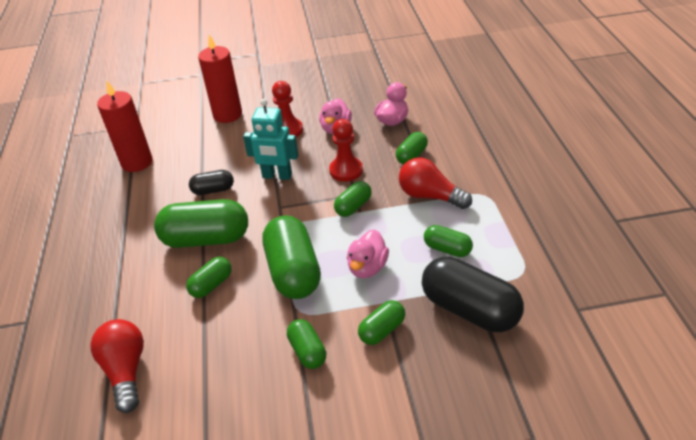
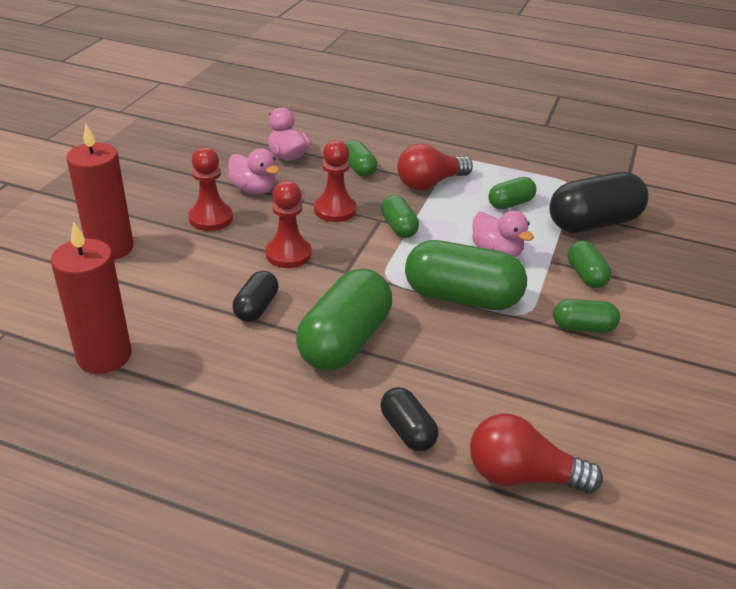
camera: 65 degrees left, 5 degrees down
green capsule [186,257,232,298] -> none
turquoise robot [243,99,298,180] -> red pawn [265,181,311,268]
none -> black capsule [380,387,438,451]

